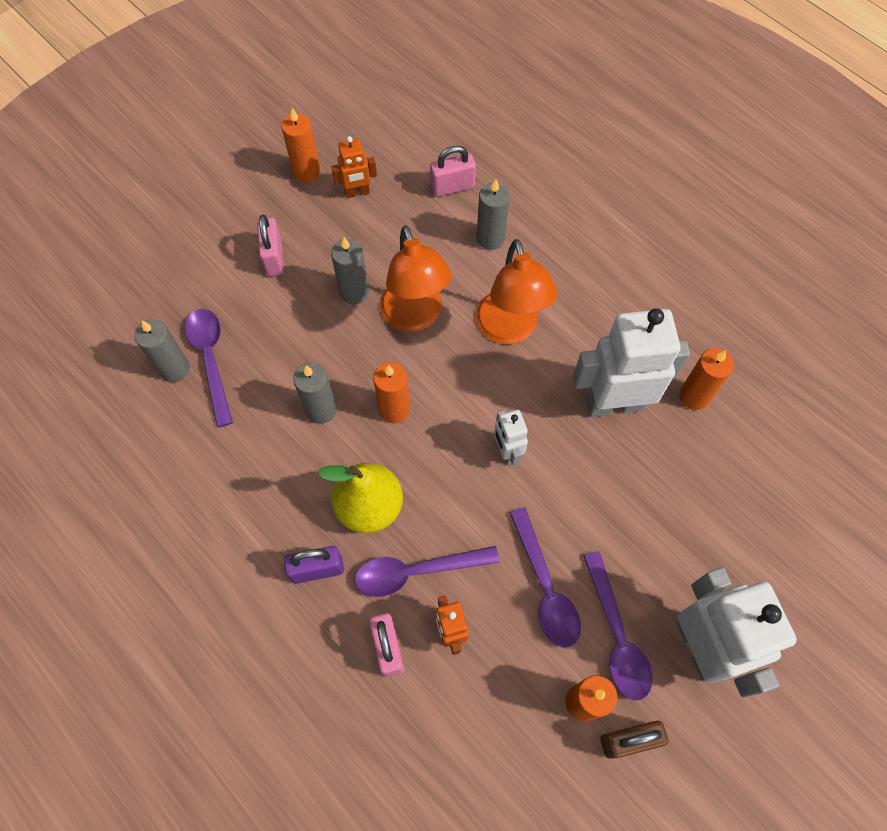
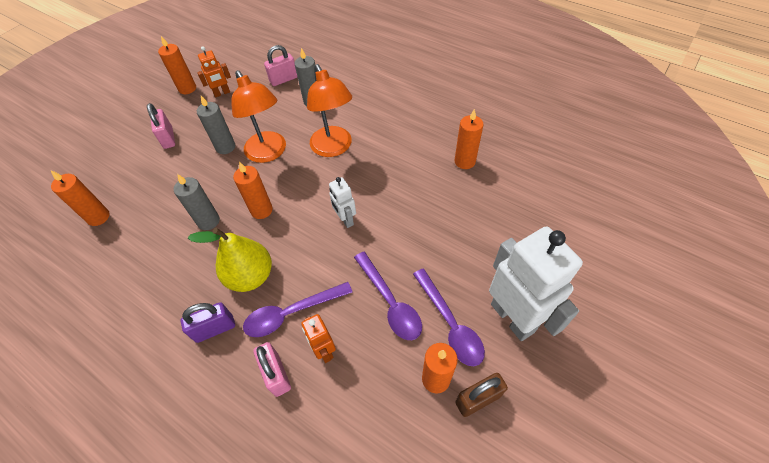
camera: 10 degrees left, 10 degrees down
grey candle [134,319,190,382] -> orange candle [51,170,110,226]
purple spoon [185,309,233,427] -> none
white robot [573,308,690,417] -> none

